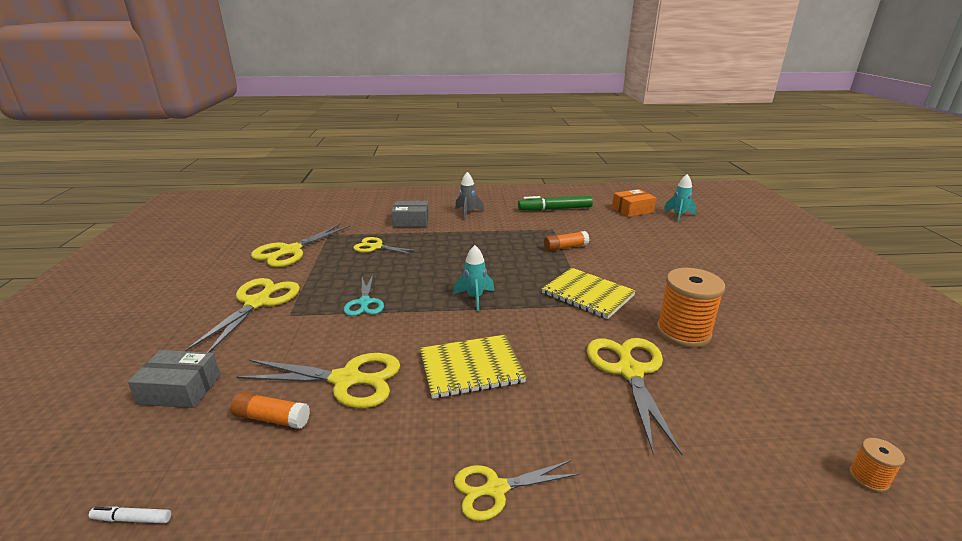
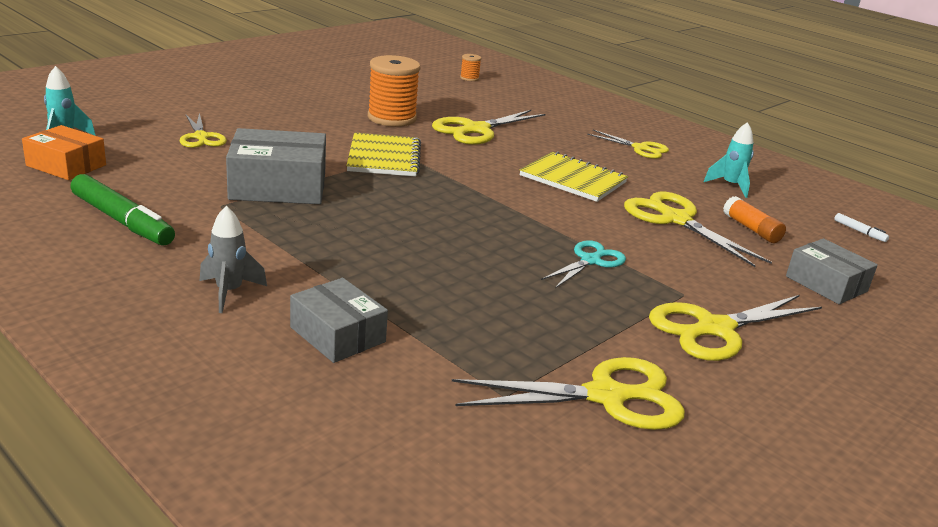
camera: 135 degrees left, 0 degrees up
yellow scissors [353,237,419,255] -> yellow scissors moved to [180,113,227,148]
turquoise rocket [453,245,494,311] -> turquoise rocket moved to [703,122,754,198]
orange glue stick [544,231,589,251] -> grey box [226,128,326,204]

